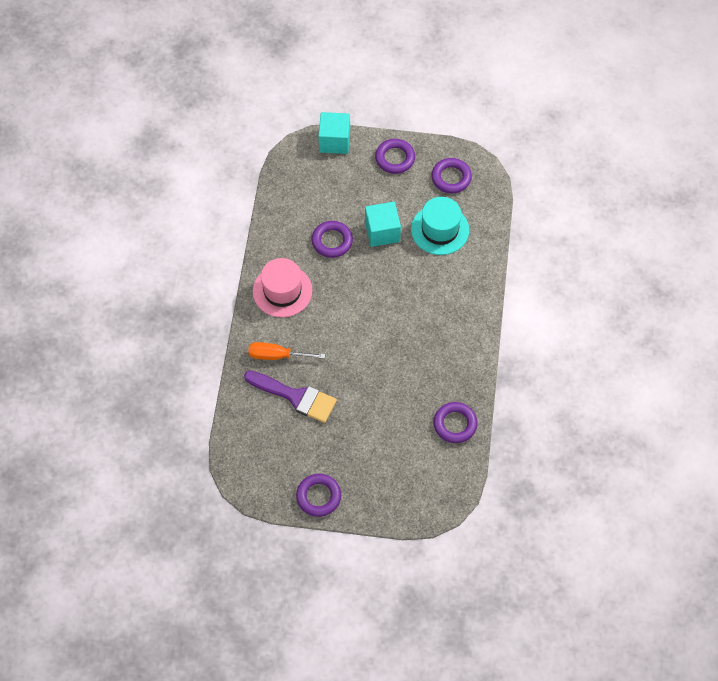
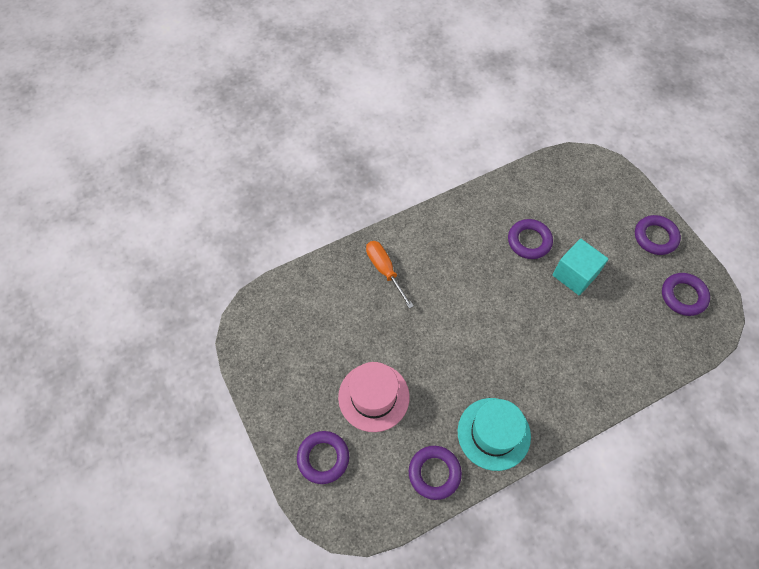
camera: 55 degrees right, 0 degrees up
purple brush [244,370,337,423] -> none
pink hat [253,258,312,317] -> pink hat moved to [338,362,410,432]
purple ring [296,474,341,517] -> purple ring moved to [297,431,349,484]
turquoise cube [318,112,350,154] -> none
turquoise hat [411,197,469,255] -> turquoise hat moved to [458,398,531,471]

